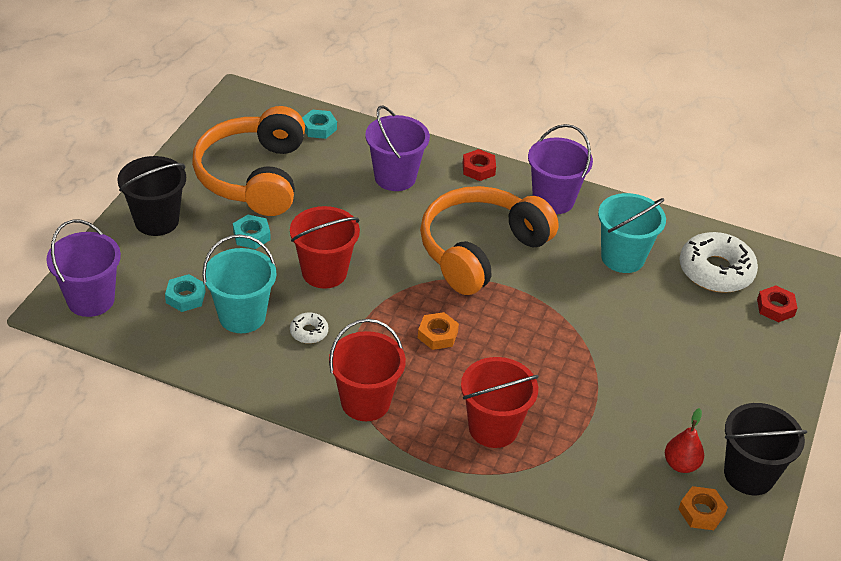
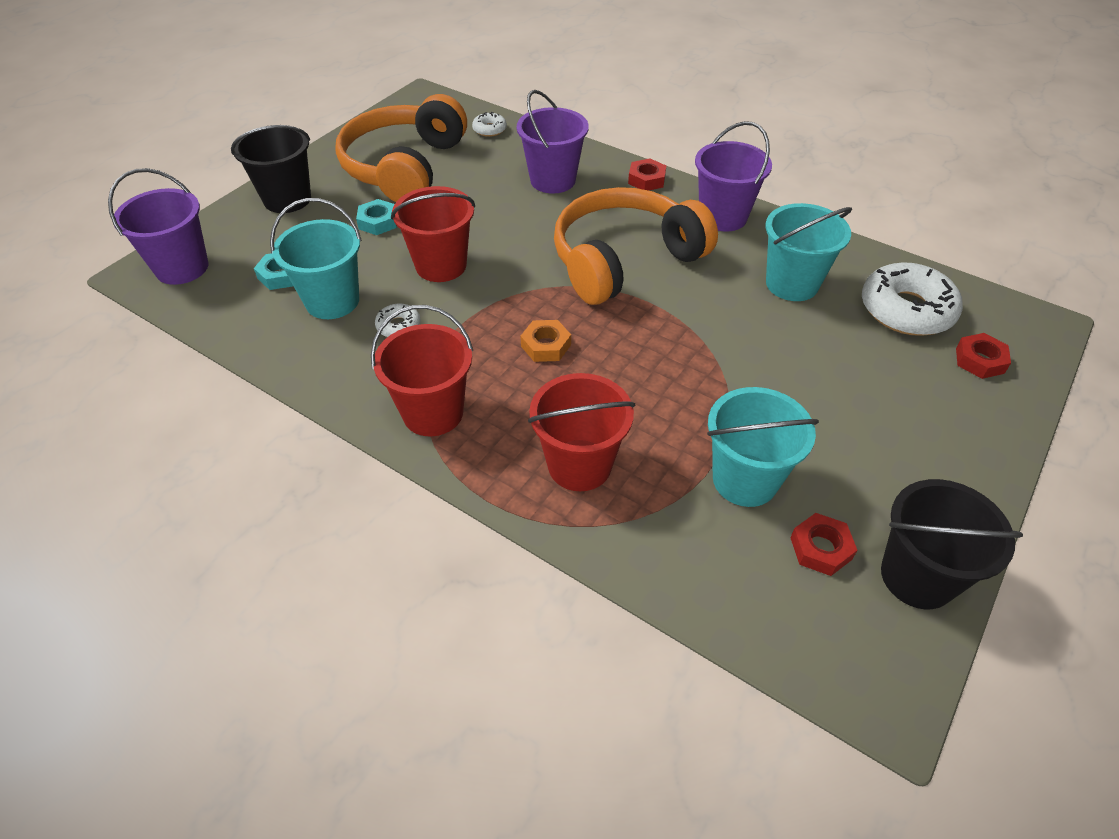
camera: 15 degrees right, 5 degrees up
turquoise nut [302,110,337,139] -> white donut [472,112,507,137]
red pear [665,408,704,473] -> red nut [790,513,857,576]
orange nut [679,486,728,530] -> none
none -> turquoise bucket [707,387,819,507]

